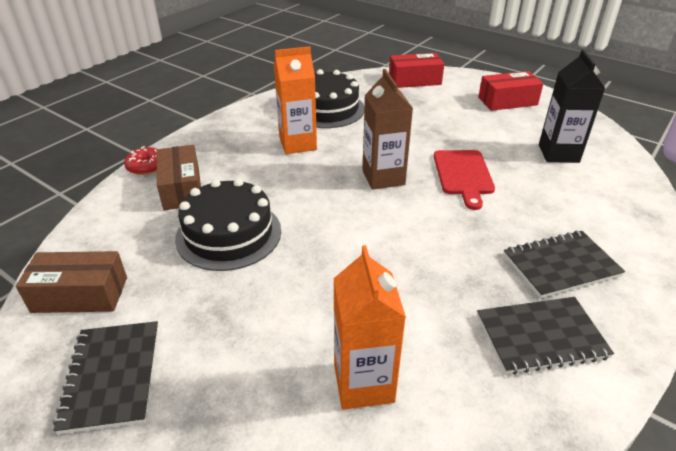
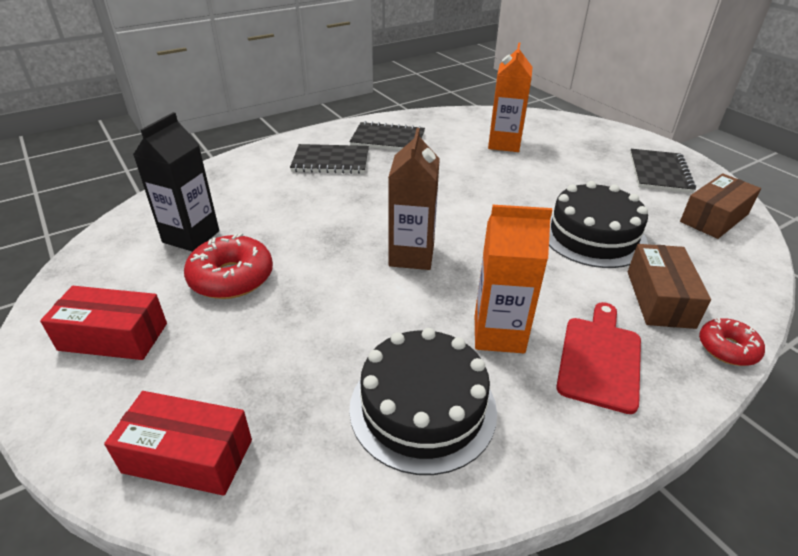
camera: 160 degrees left, 0 degrees up
brown box [16,251,127,313] -> brown box turned 60 degrees counterclockwise [680,173,761,239]
red cutting board [434,150,495,210] -> red cutting board moved to [556,302,641,414]
none -> red donut [184,233,273,299]

